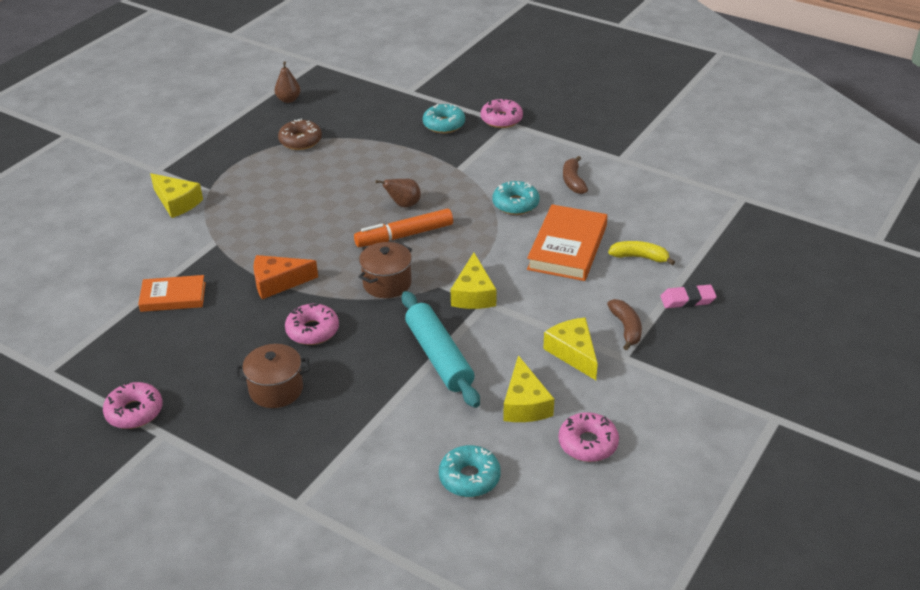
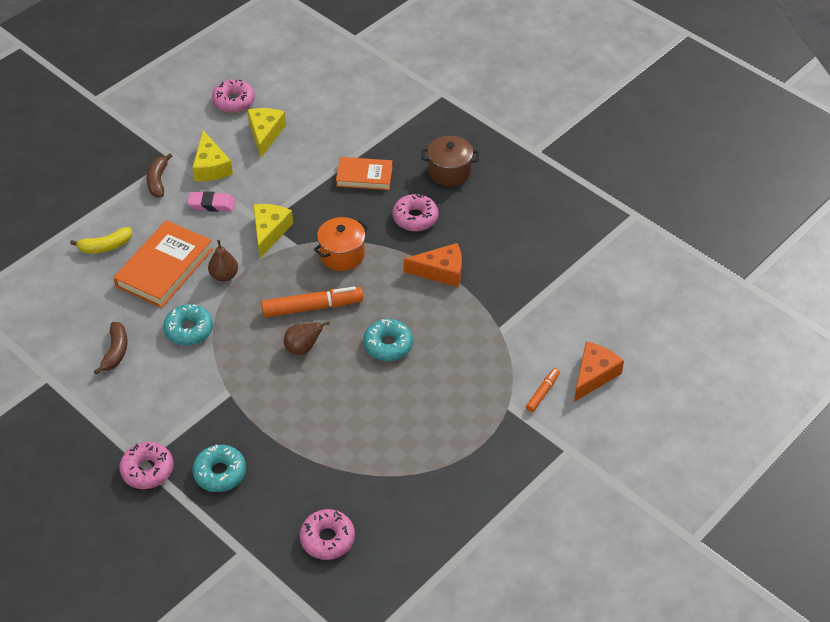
camera: 170 degrees left, 10 degrees up
pink donut [103,382,163,429] -> pink donut moved to [300,509,355,560]
orange book [138,275,206,312] -> orange book moved to [336,157,393,190]
yellow cheese [150,173,203,218] -> orange marker [526,368,560,412]
brown pear [275,61,301,103] -> brown pear moved to [208,240,238,282]
brown donut [278,119,322,150] -> none
brown pot [359,242,412,298] -> orange pot [314,217,369,271]
turquoise rolling pin [402,291,480,408] -> none
turquoise donut [439,445,501,497] -> turquoise donut moved to [363,319,413,361]
yellow banana [608,241,675,265] -> yellow banana turned 45 degrees counterclockwise [70,227,132,253]
pink eraser [660,285,717,308] -> pink eraser moved to [187,191,235,212]
none -> orange cheese [574,342,624,402]

